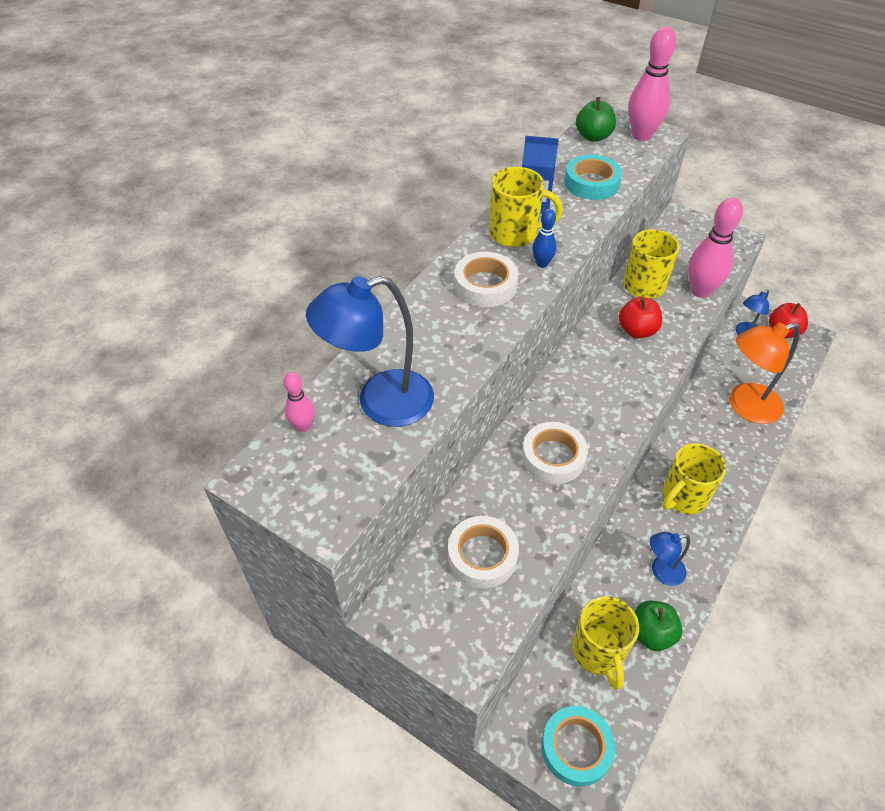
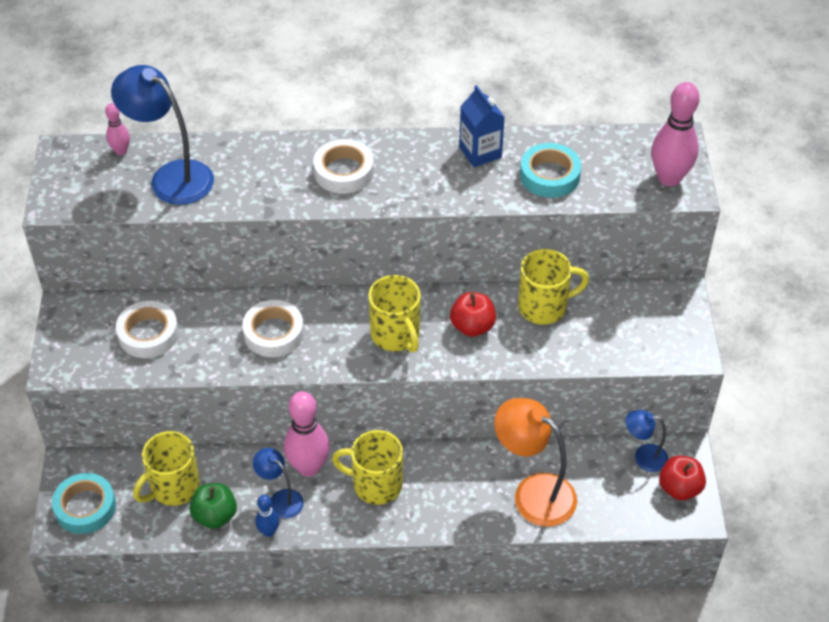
camera: 55 degrees right, 0 degrees up
yellow mug [489,167,563,247] -> yellow mug moved to [368,275,421,353]
blue bowling pin [532,209,557,268] -> blue bowling pin moved to [255,495,279,537]
green apple [576,97,616,142] -> none
pink bowling pin [688,198,743,298] -> pink bowling pin moved to [284,391,330,477]

